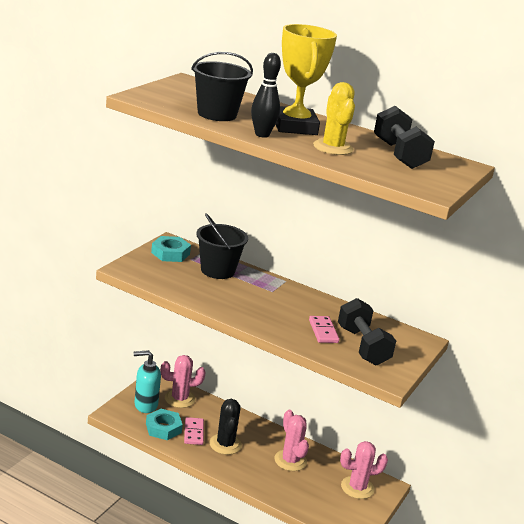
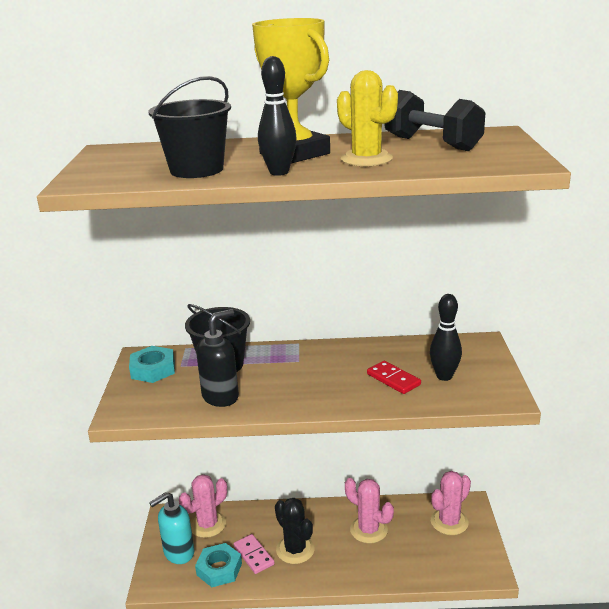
camera: 25 degrees left, 0 degrees up
pink domino [309,316,339,343] -> red domino [367,361,421,394]
black dumbbell [338,298,396,365] -> black bowling pin [430,294,462,381]
none -> black soap dispenser [196,309,239,407]

